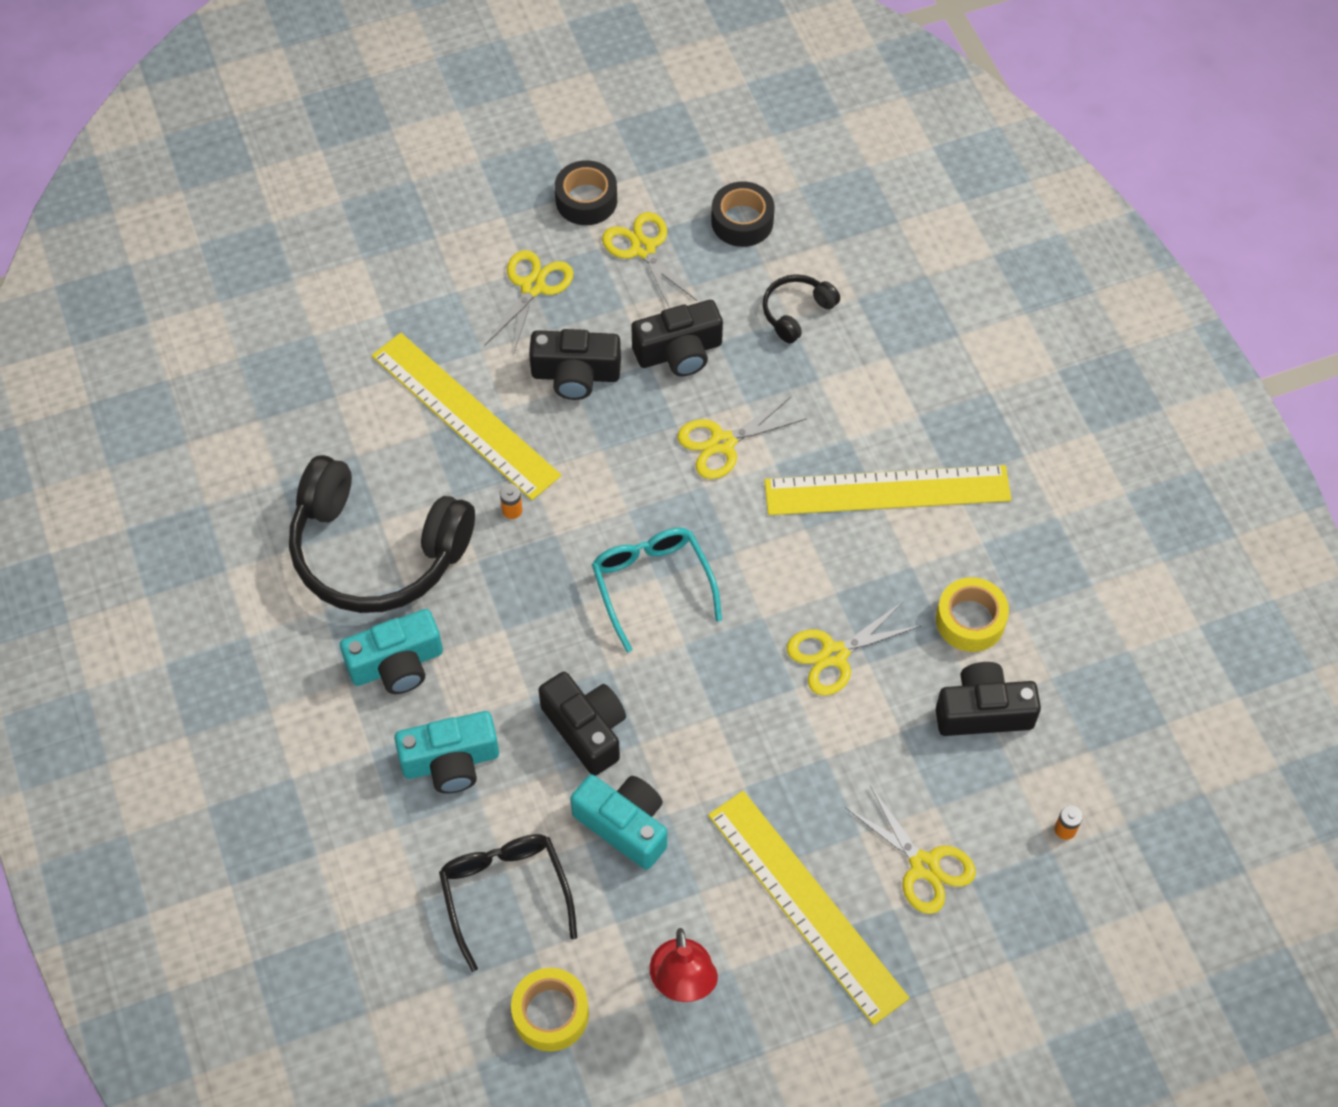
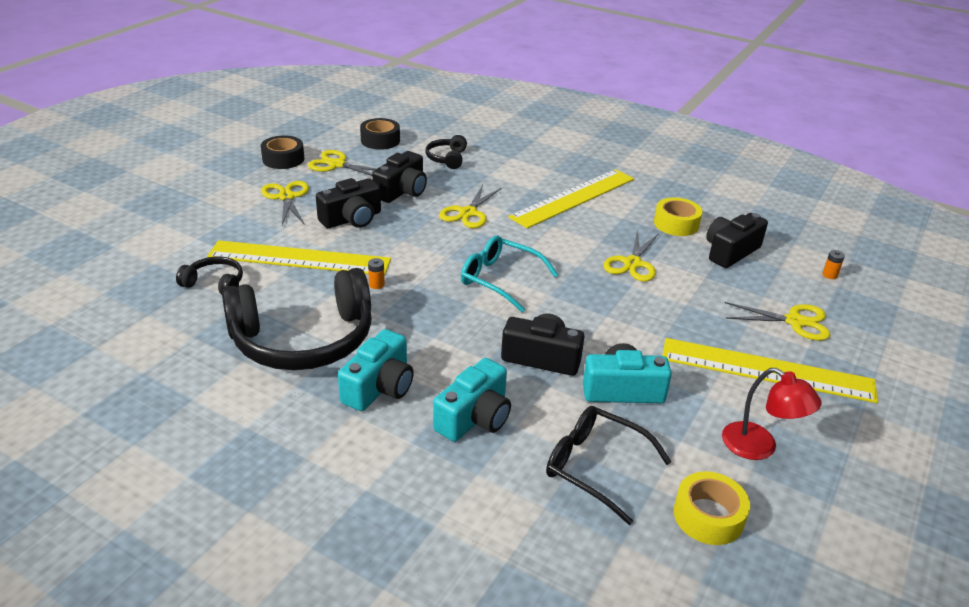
camera: 40 degrees left, 25 degrees down
none -> black headphones [176,256,243,295]

